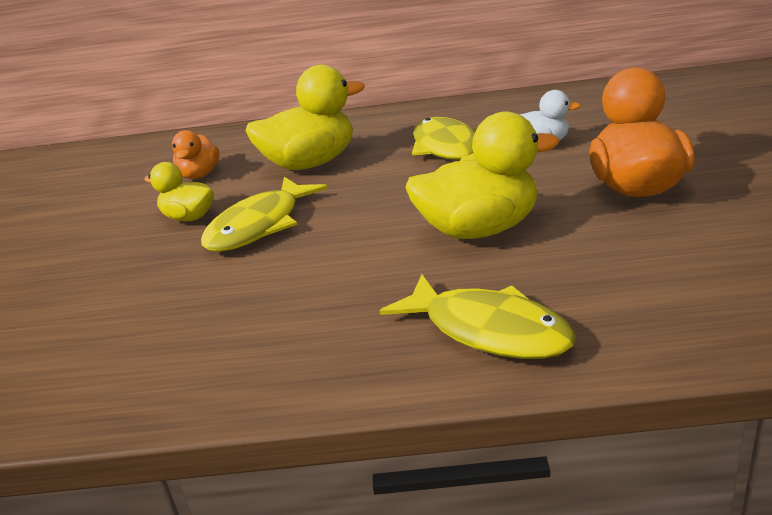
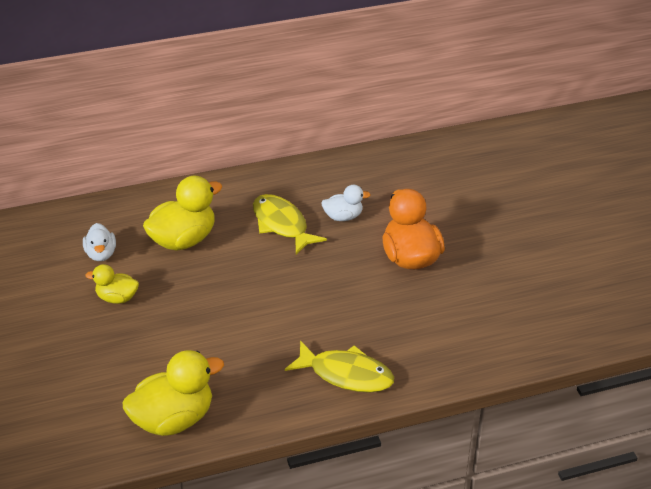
camera: 20 degrees left, 10 degrees up
orange duck [172,130,219,179] -> white duck [83,223,116,261]
yellow fish [201,177,328,252] -> none
yellow duck [405,111,559,239] -> yellow duck moved to [123,350,224,436]

